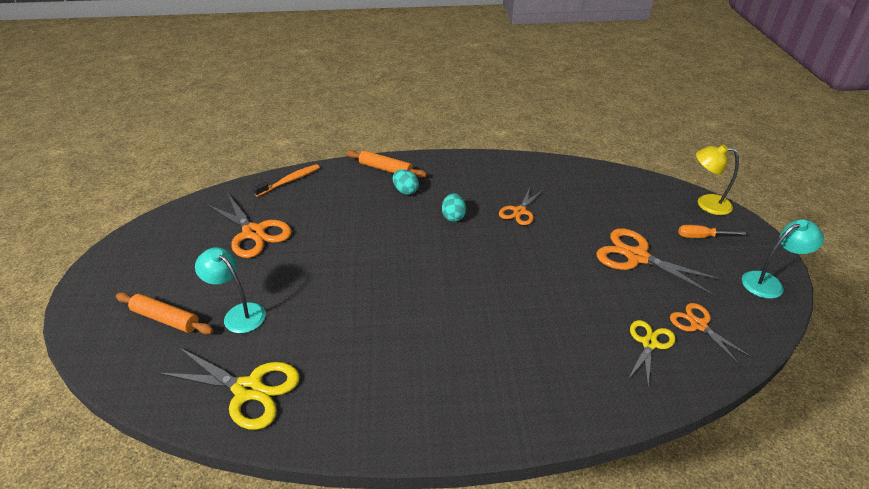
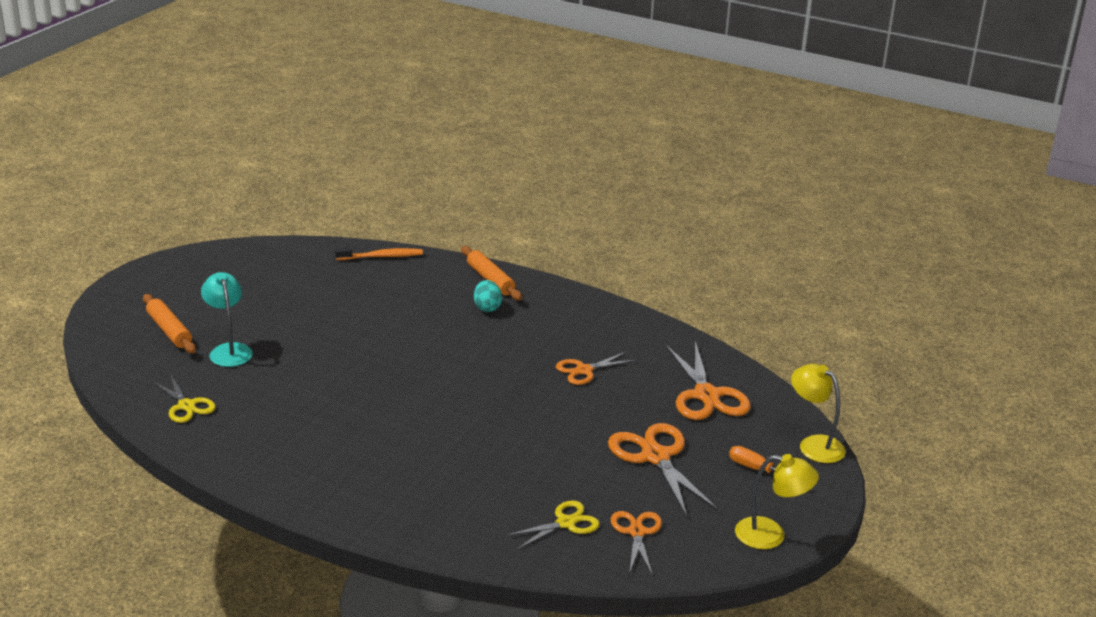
camera: 30 degrees right, 10 degrees down
yellow scissors [158,347,300,430] -> yellow scissors [152,375,216,423], size x0.61
orange scissors [206,194,292,258] -> orange scissors moved to [666,341,751,420]
turquoise egg [442,193,466,222] -> none
turquoise lamp [742,219,824,299] -> yellow lamp [735,454,819,549]

